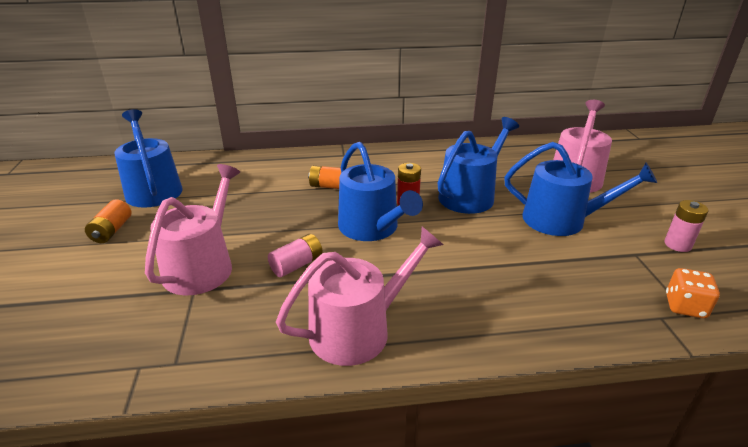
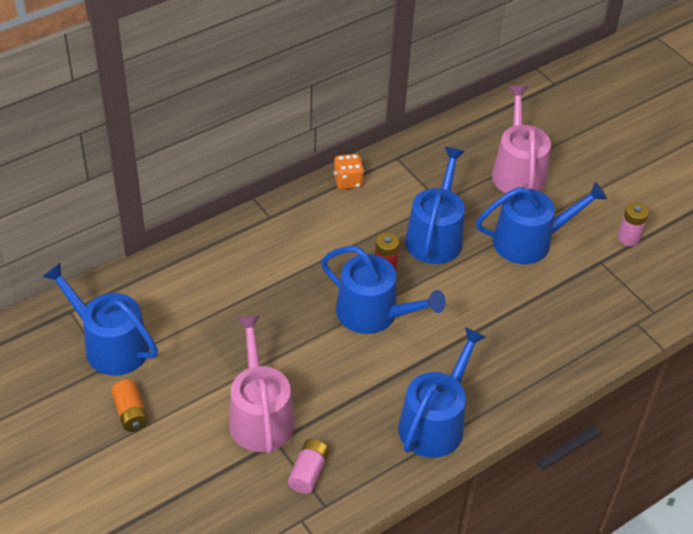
camera: 30 degrees left, 15 degrees up
pink battery [268,234,323,277] -> pink battery moved to [288,439,329,494]
pink watering can [276,227,443,366] -> blue watering can [398,327,486,458]
orange battery [308,166,347,189] -> none
orange dice [666,268,720,318] -> orange dice moved to [333,154,364,189]

